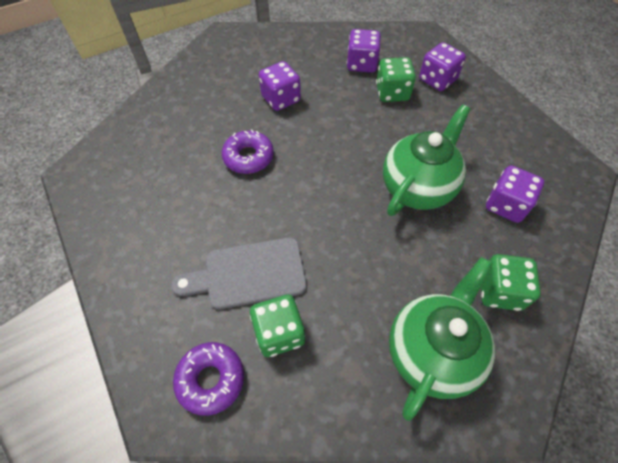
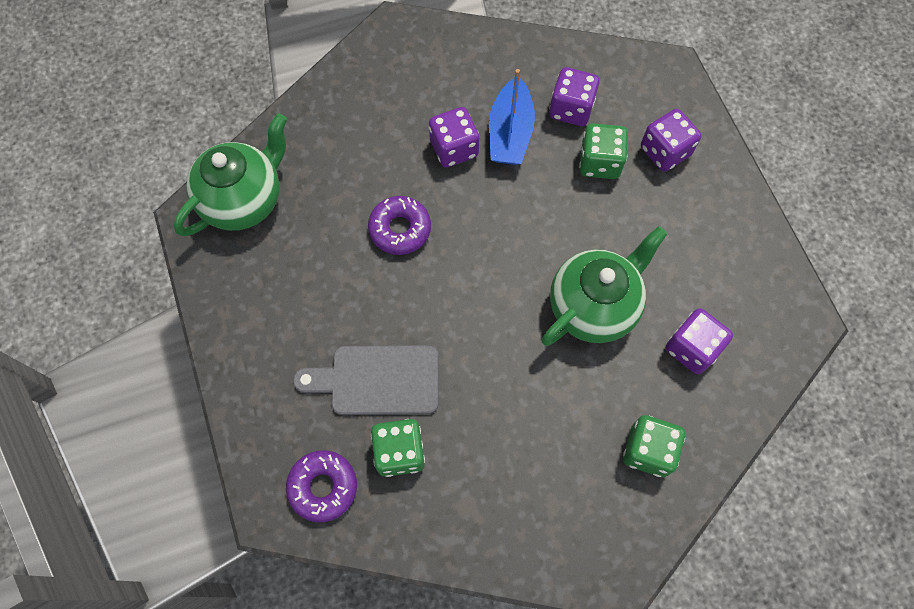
camera: 10 degrees right, 10 degrees up
green teapot [389,257,495,421] -> green teapot moved to [174,113,287,236]
none -> blue boat [489,69,535,165]

